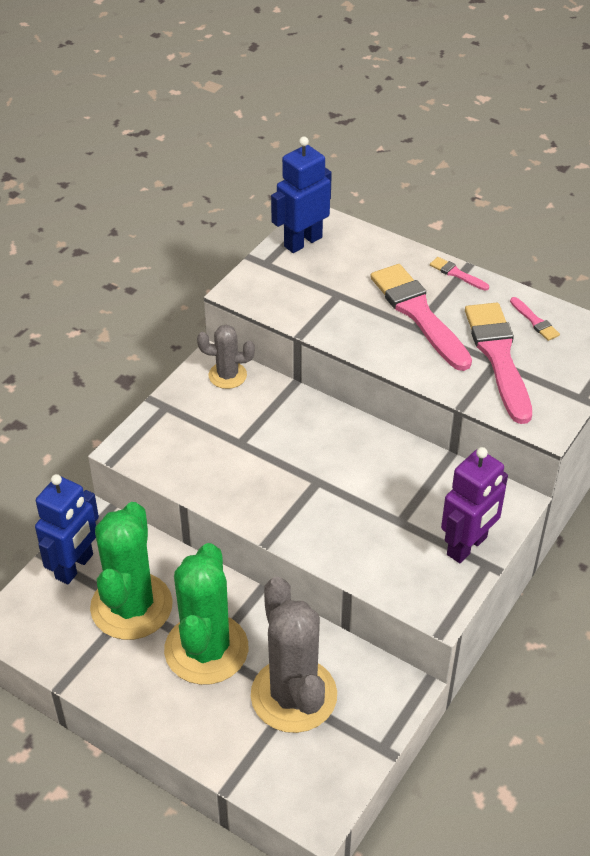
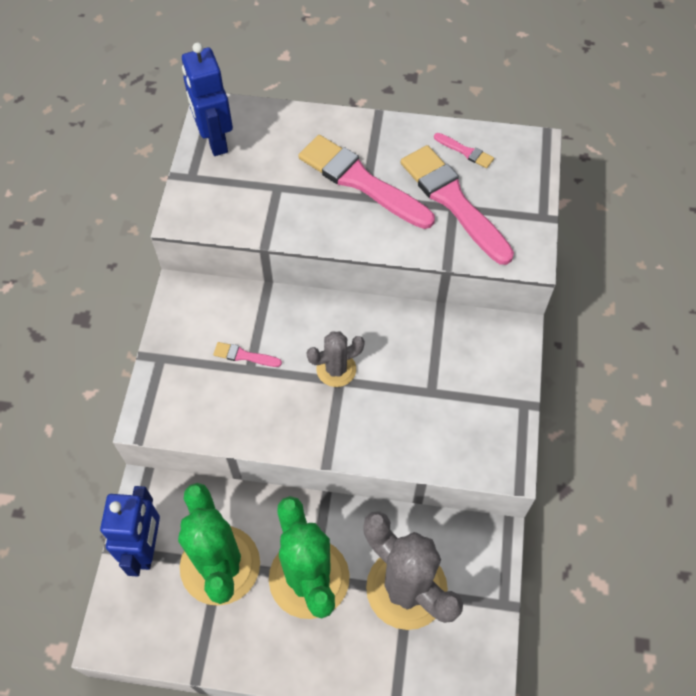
camera: 25 degrees left, 15 degrees up
grey cactus [197,325,255,389] -> grey cactus moved to [307,331,365,387]
blue robot [271,137,332,253] -> blue robot turned 45 degrees counterclockwise [182,43,233,156]
pink brush [430,257,489,291] -> pink brush moved to [213,342,282,367]
purple robot [441,447,508,563] -> none

